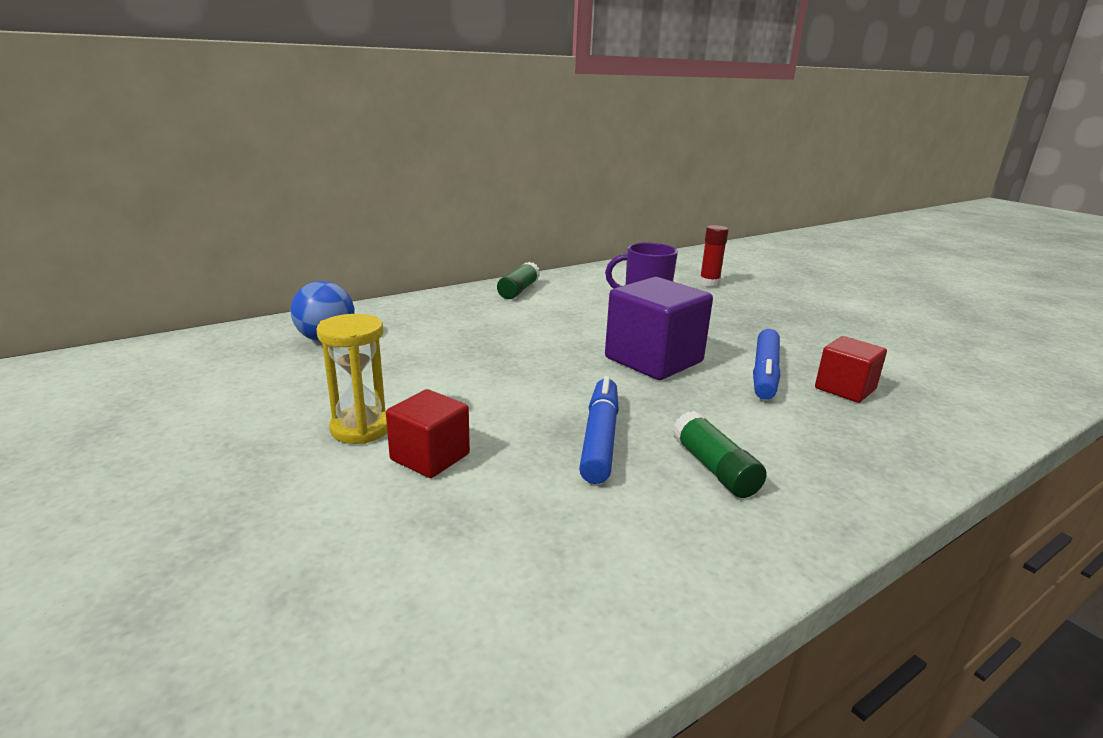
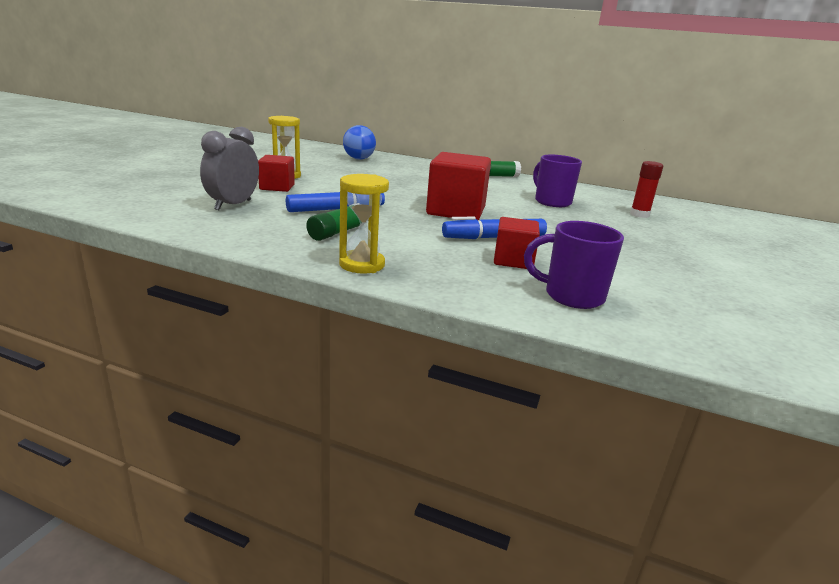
camera: 55 degrees right, 0 degrees up
purple cube [605,277,713,380] -> red cube [426,152,491,220]
none -> grey clock [200,127,259,210]
none -> yellow hourglass [339,174,389,274]
none -> purple mug [524,221,624,309]

